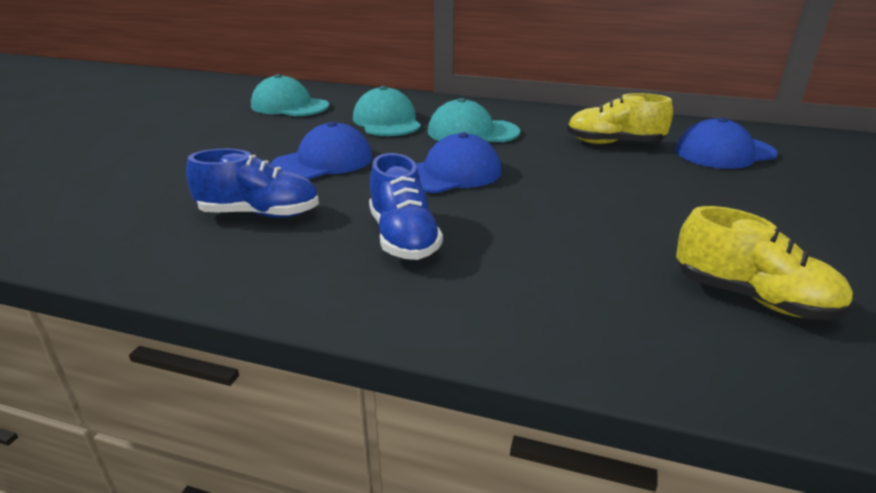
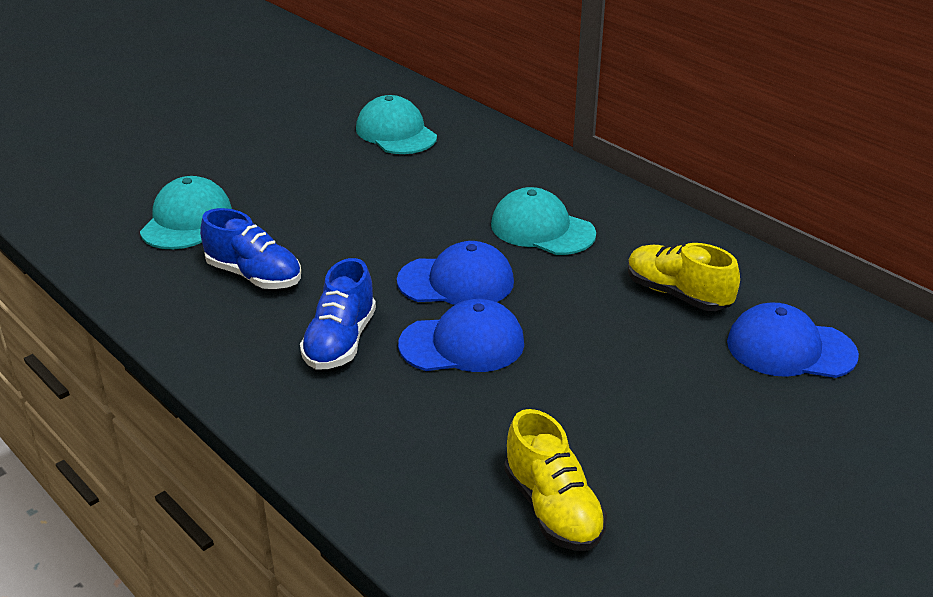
camera: 30 degrees right, 5 degrees up
blue cap [271,122,373,180] -> blue cap moved to [398,299,524,372]
turquoise cap [353,86,421,136] -> turquoise cap moved to [140,176,232,249]

